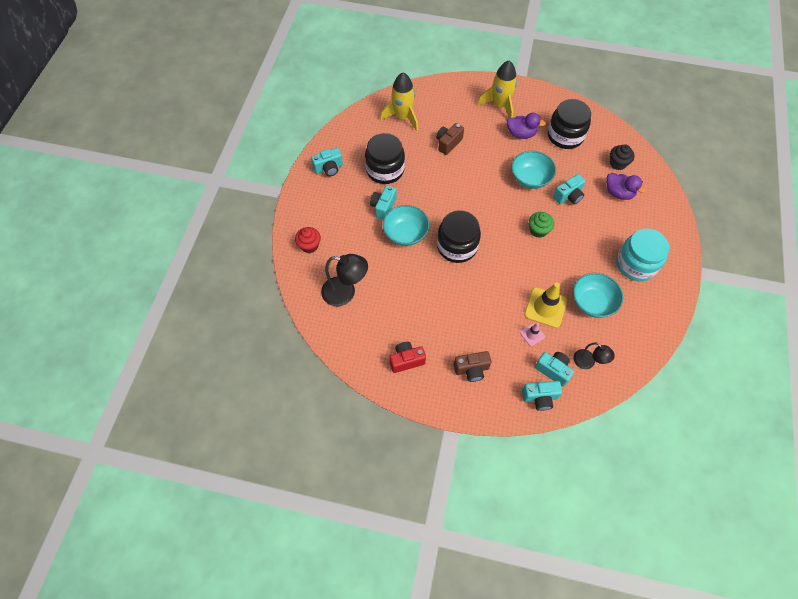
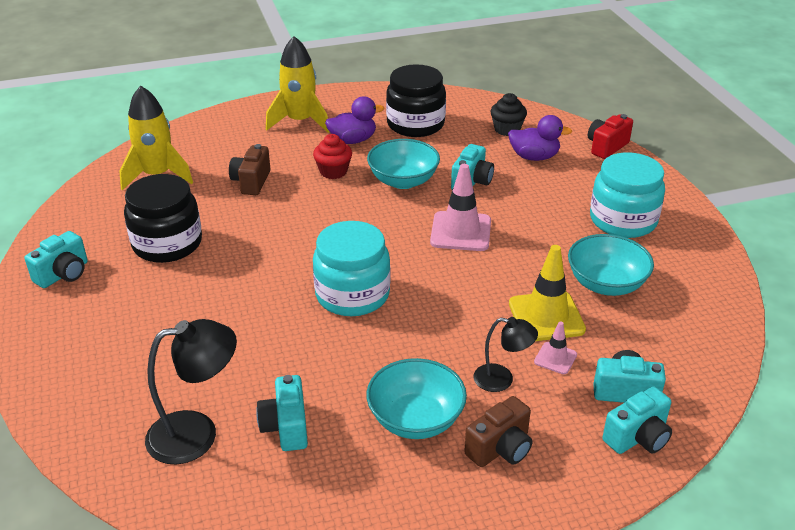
camera: 30 degrees left, 25 degrees down
red cupcake [295,227,321,253] -> red cupcake moved to [313,134,352,179]
turquoise camera [370,185,397,220] -> turquoise camera moved to [256,375,308,451]
turquoise bowl [382,205,429,246] -> turquoise bowl moved to [366,358,467,439]
red camera [390,342,426,373] -> red camera moved to [588,114,633,159]
black jar [437,210,481,263] -> turquoise jar [313,221,391,316]
green cupcake [529,212,554,238] -> pink traffic cone [430,164,491,251]
black lamp [574,342,615,369] -> black lamp moved to [473,317,538,392]

